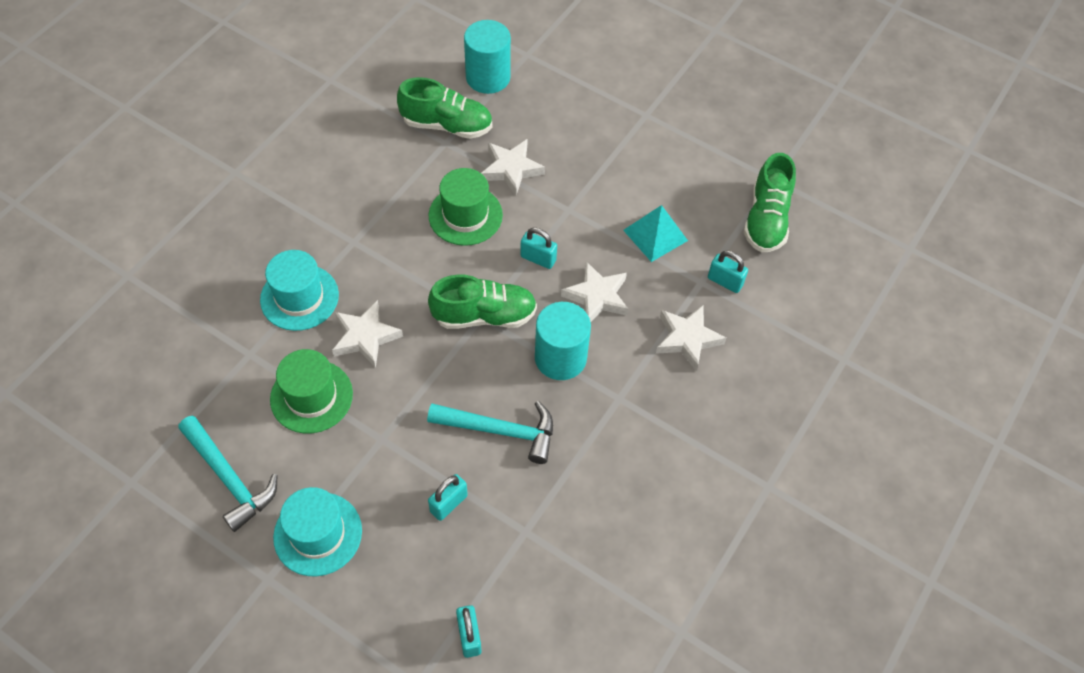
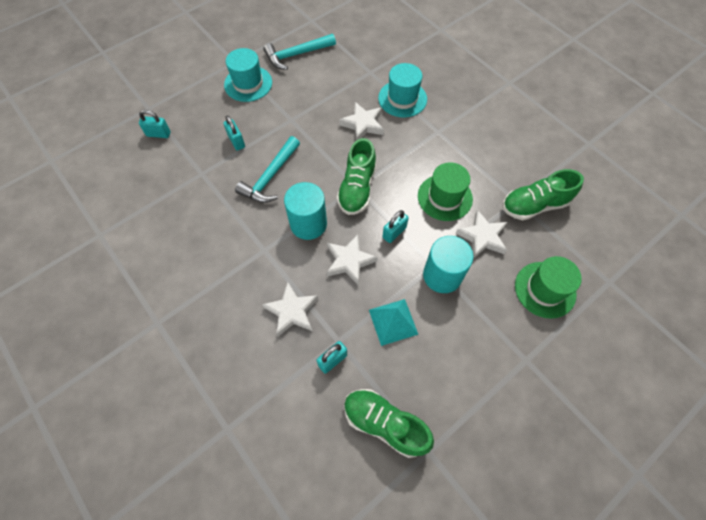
camera: 110 degrees right, 5 degrees up
green hat [270,349,353,434] -> green hat moved to [515,256,582,319]
green shoe [397,77,492,139] -> green shoe turned 45 degrees clockwise [502,169,584,220]
turquoise cylinder [464,20,511,94] -> turquoise cylinder moved to [423,236,473,293]

